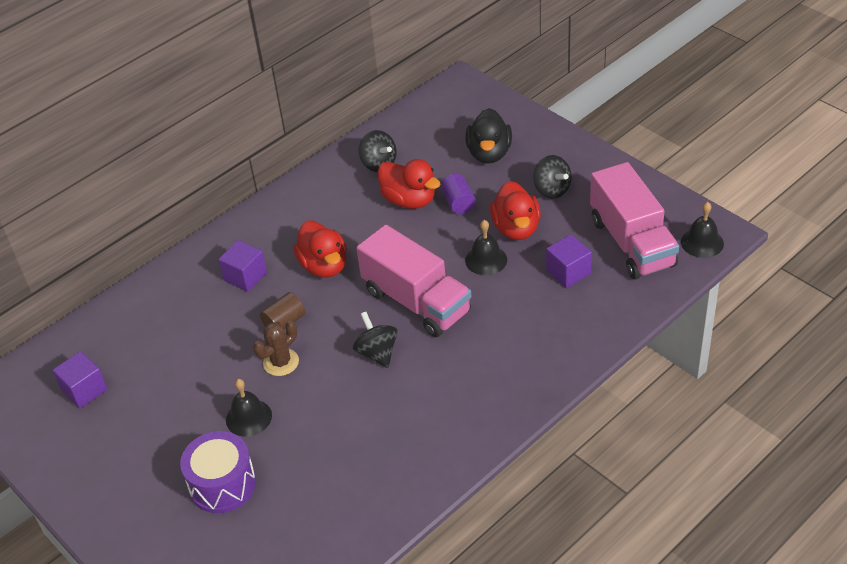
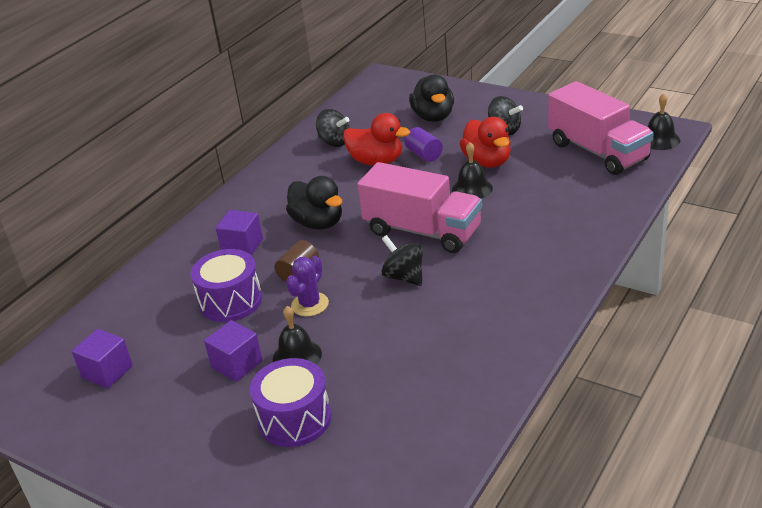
camera: 15 degrees left, 10 degrees down
brown cactus [253,320,299,376] -> purple cactus [286,256,329,316]
red duck [293,220,347,278] -> black duck [286,176,342,230]
purple cube [546,235,592,288] -> purple cube moved to [204,320,263,382]
none -> purple drum [191,249,262,322]

